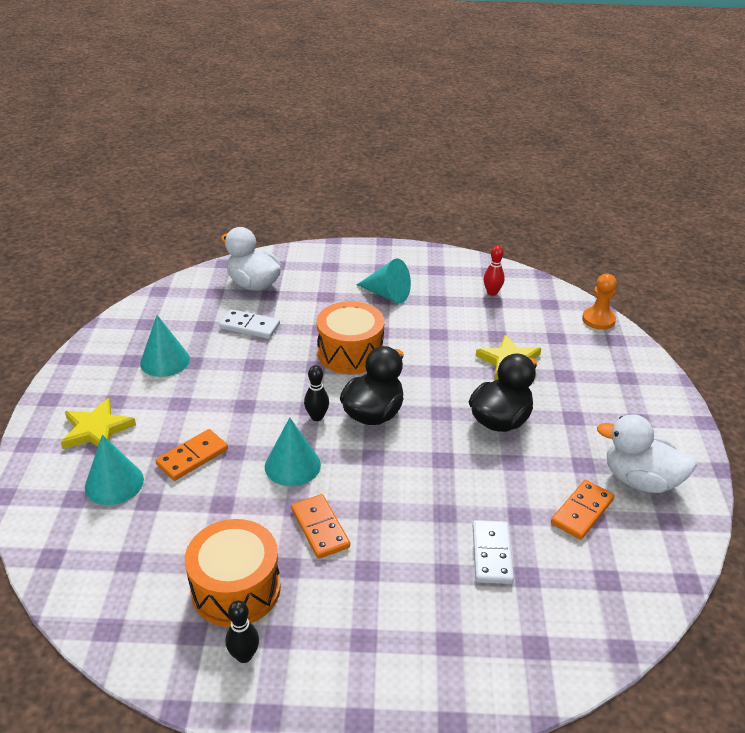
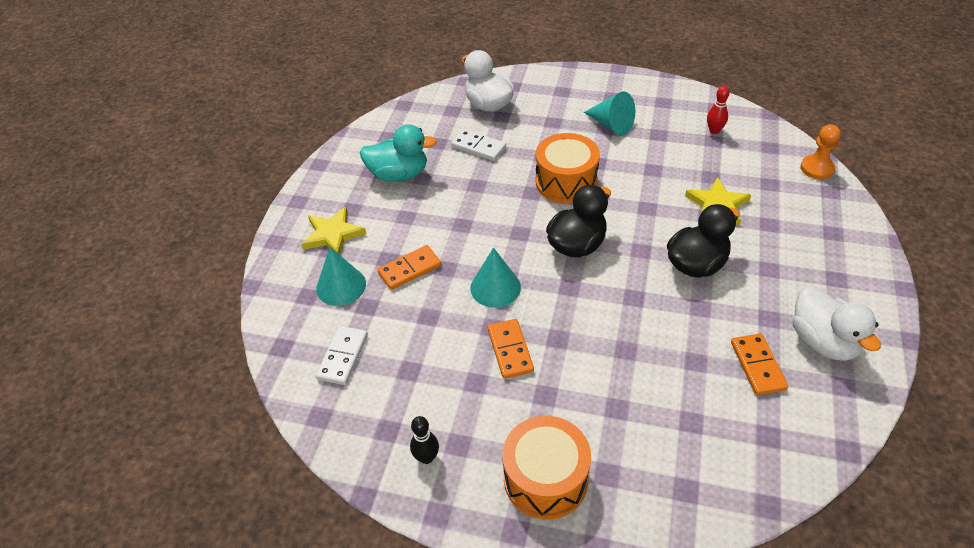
camera: 15 degrees right, 10 degrees up
turquoise cone [140,315,190,377] -> turquoise duck [360,124,437,182]
orange drum [185,519,281,627] -> orange drum moved to [502,416,591,520]
black bowling pin [304,365,329,421] -> none
white domino [473,520,514,584] -> white domino moved to [316,326,368,385]
orange domino [551,480,614,540] -> orange domino turned 60 degrees counterclockwise [731,333,788,395]
white duck [597,414,697,493] -> white duck turned 150 degrees counterclockwise [792,286,881,361]

